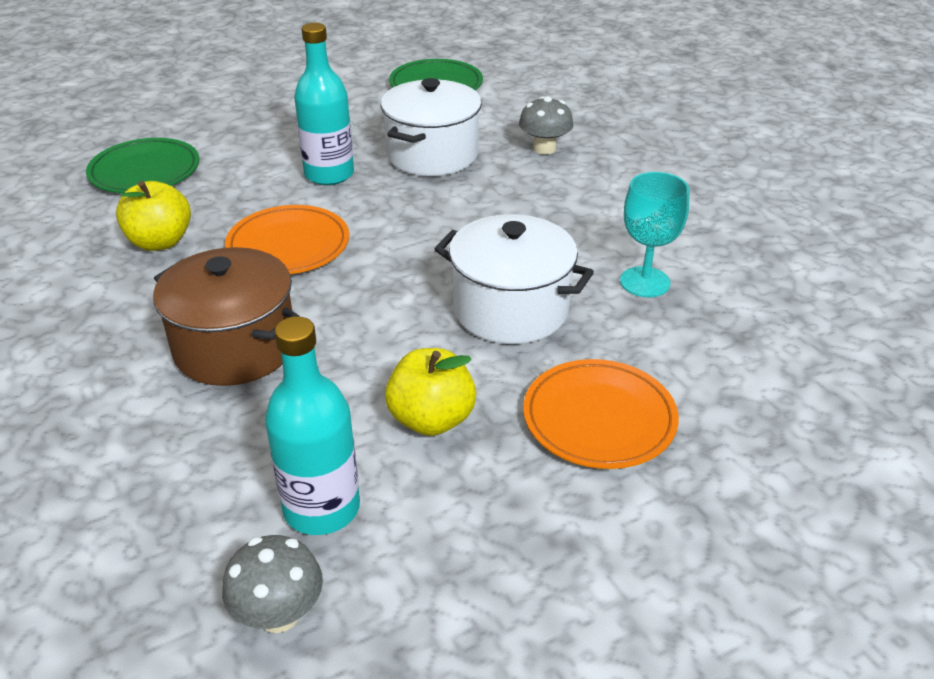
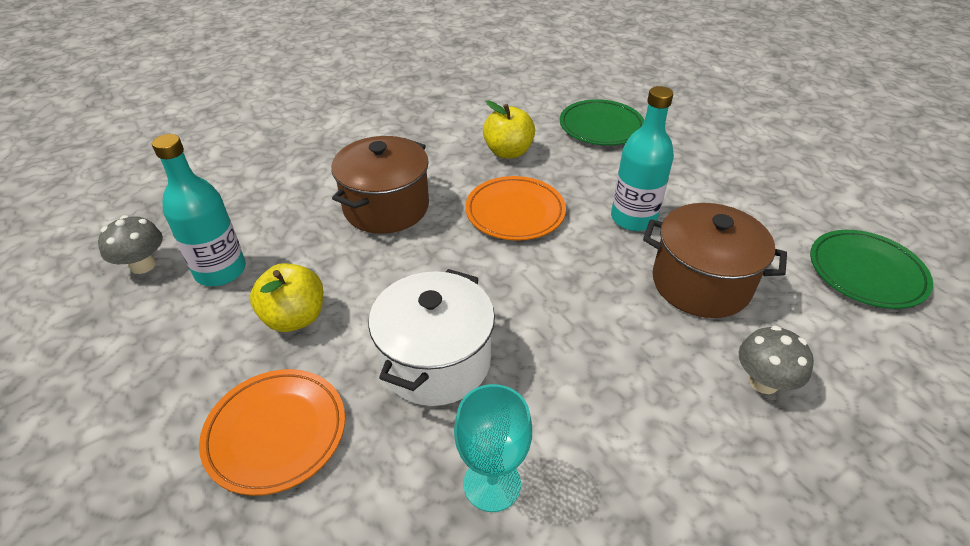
camera: 85 degrees right, 5 degrees up
white pot [381,78,482,176] -> brown pot [643,203,787,318]

